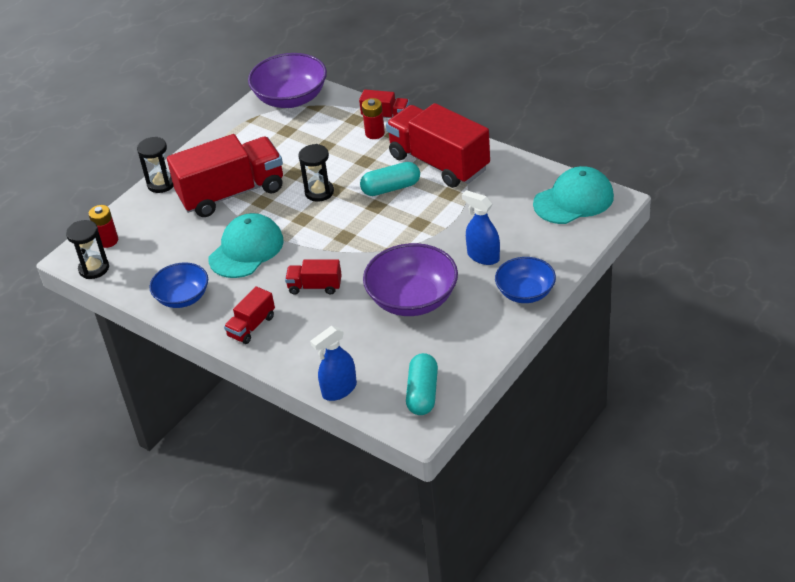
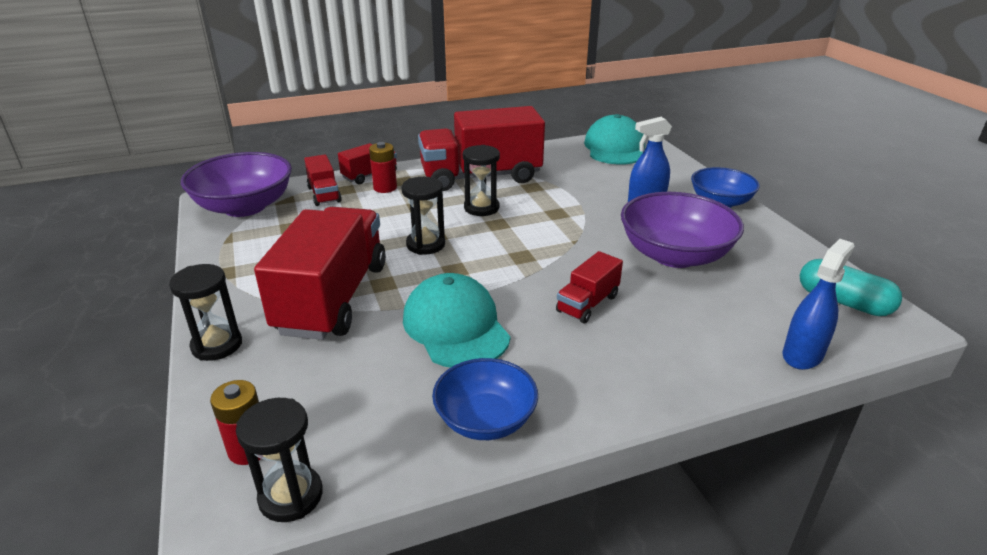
camera: 60 degrees left, 10 degrees down
red truck [224,286,275,344] -> red truck moved to [304,154,342,206]
blue spray bottle [310,326,357,401] -> blue spray bottle turned 135 degrees counterclockwise [783,239,854,370]
turquoise capsule [360,162,420,196] -> black hourglass [463,145,500,216]

